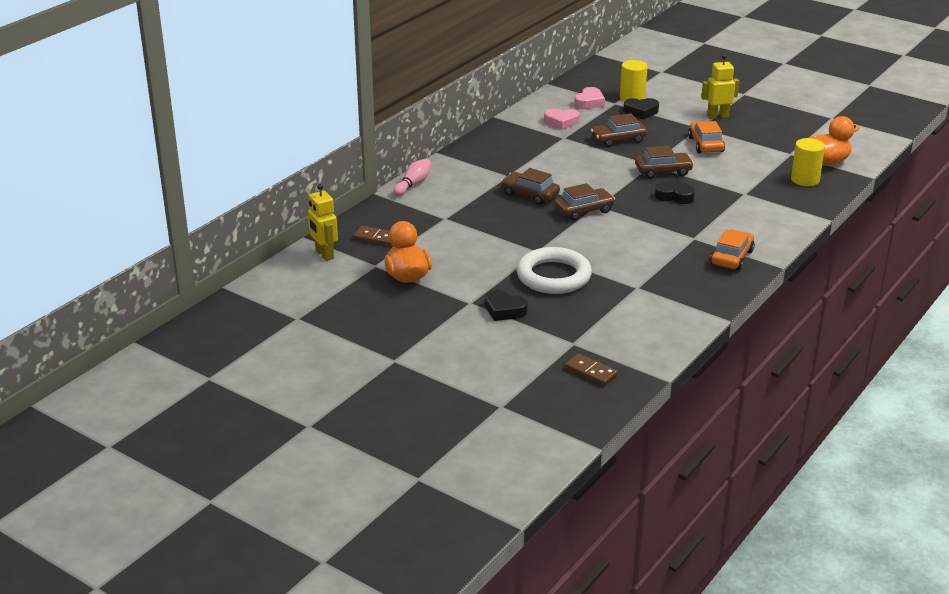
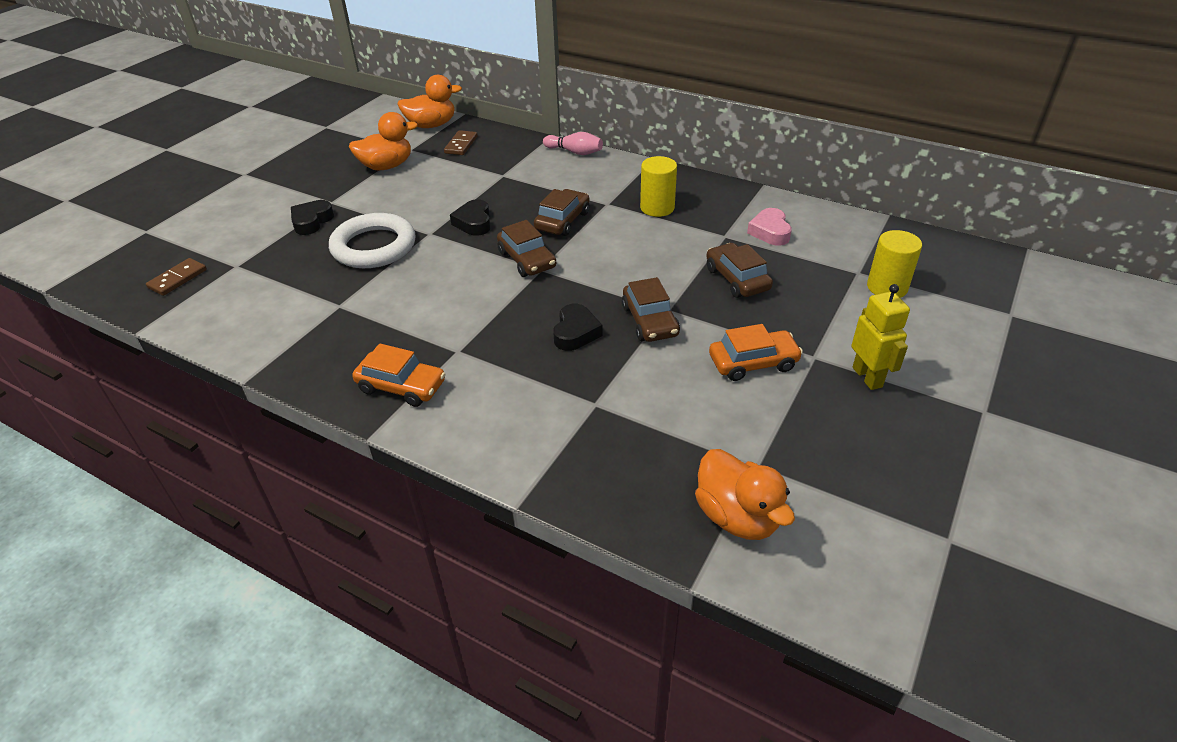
camera: 85 degrees right, 10 degrees up
yellow robot [308,184,338,261] -> orange duck [397,75,462,128]
pink heart [574,87,605,109] -> none
black heart [623,98,659,119] -> black heart moved to [450,199,491,236]
yellow cylinder [791,138,825,186] -> yellow cylinder moved to [640,156,677,217]

